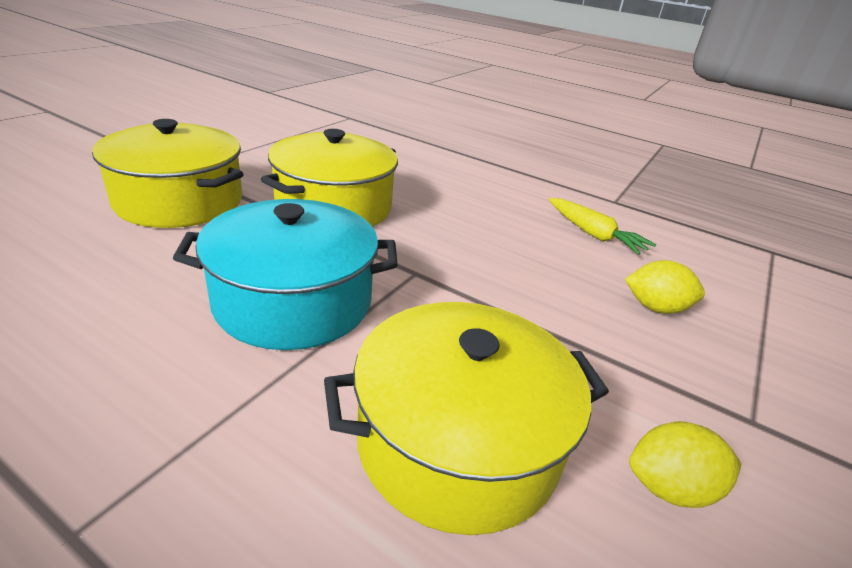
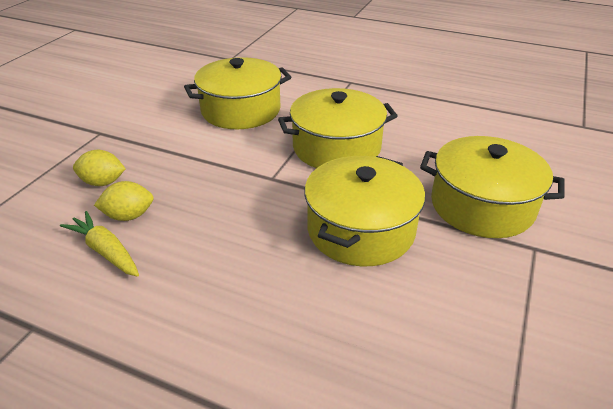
camera: 175 degrees right, 5 degrees up
turquoise pot [173,199,398,350] -> yellow pot [278,88,398,168]
yellow lemon [629,421,741,508] -> yellow lemon moved to [94,181,154,221]

